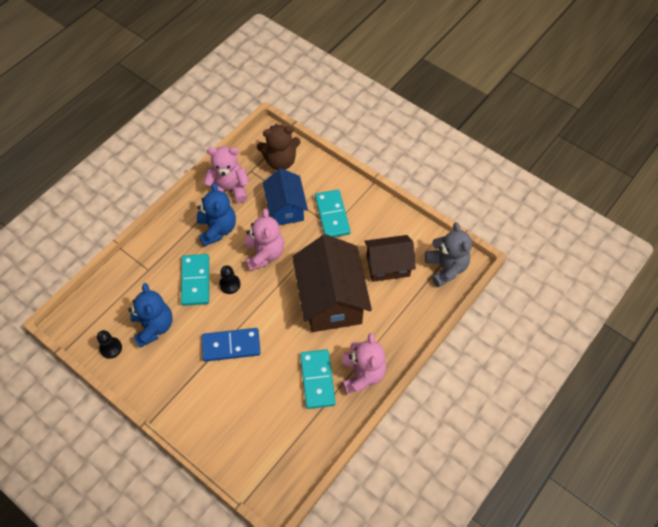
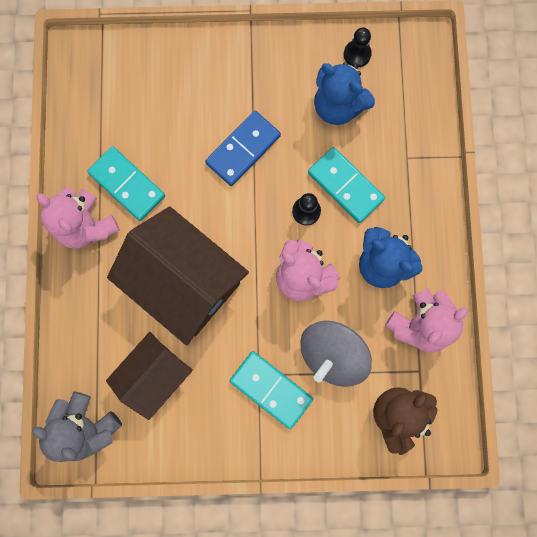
camera: 140 degrees right, 20 degrees up
blue house [263,168,308,225] -> grey spinning top [300,321,372,387]

